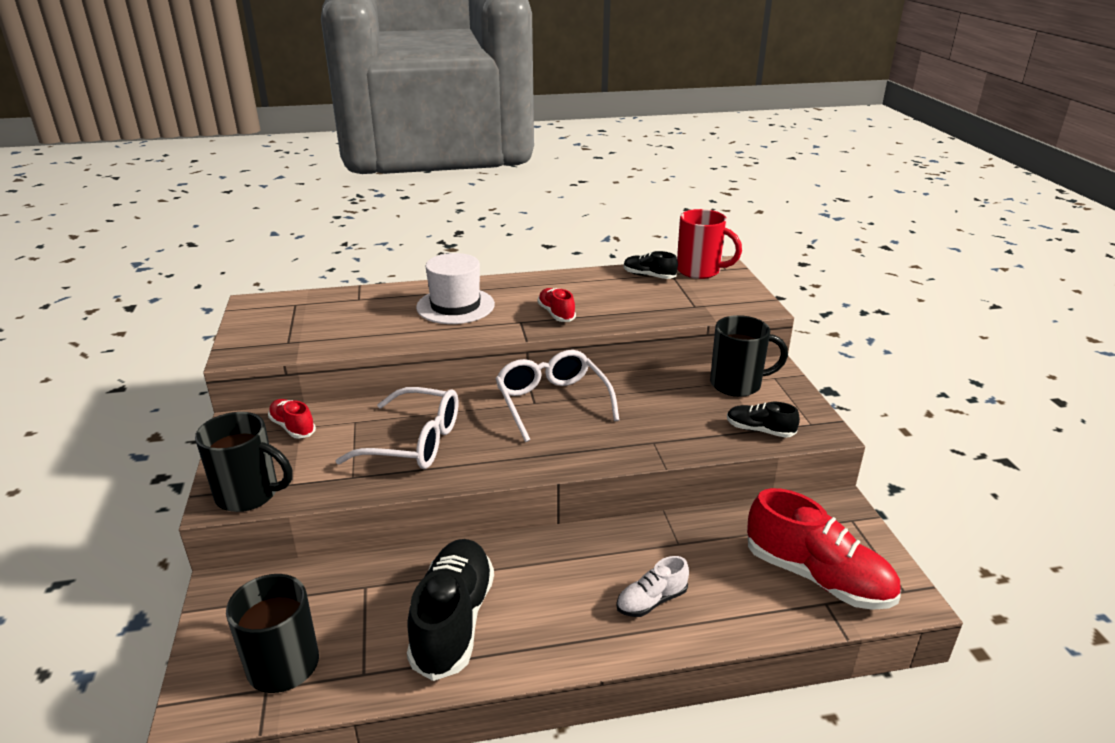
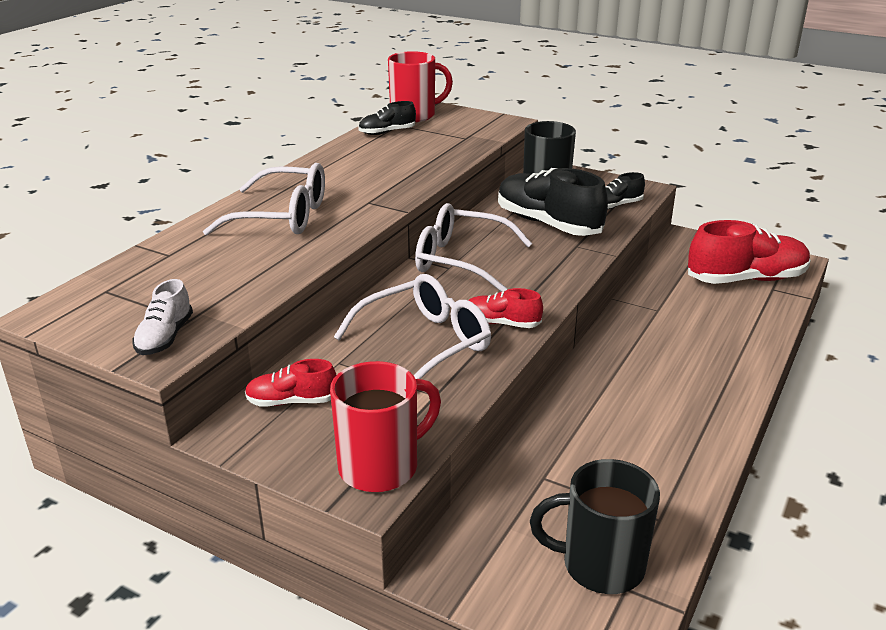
camera: 50 degrees left, 0 degrees up
black mug [195,412,293,512] -> red mug [330,361,441,492]
black shoe [407,539,494,681] -> black shoe moved to [498,168,608,236]
white hat [416,253,495,324] -> white glasses [203,163,325,235]
red shoe [537,288,576,322] -> red shoe moved to [468,288,543,328]
white shoe [616,556,689,617] -> white shoe moved to [132,279,193,355]

